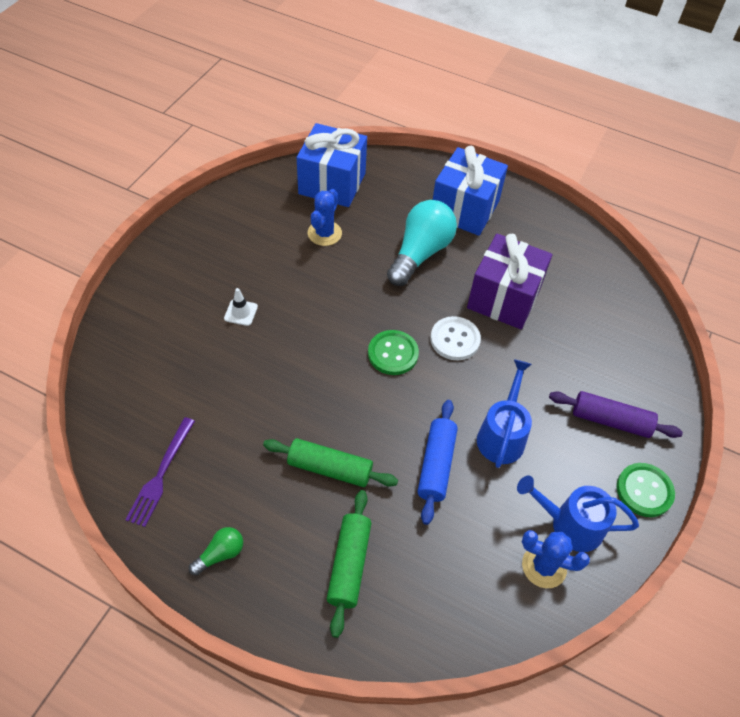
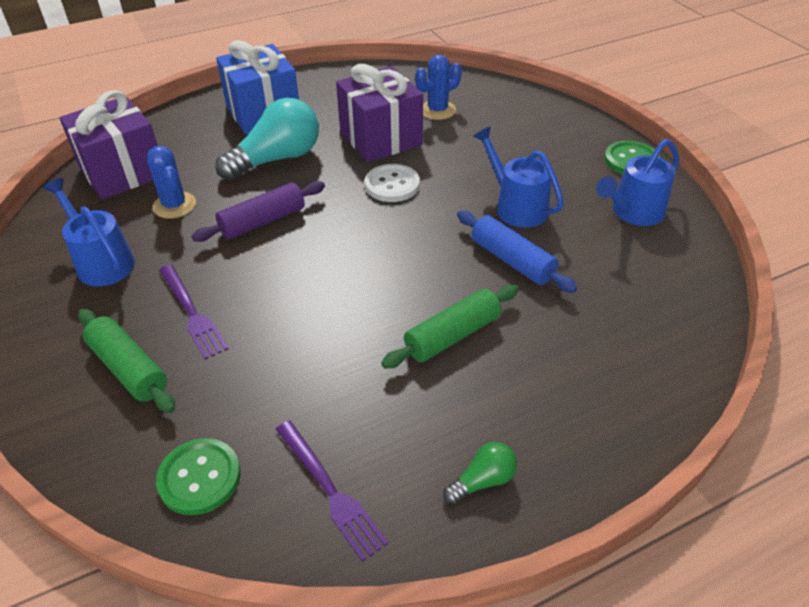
camera: 50 degrees left, 10 degrees down
green light bulb [189,527,243,576] -> green light bulb turned 60 degrees clockwise [443,442,517,504]
white traffic cone [224,288,258,326] -> purple fork [159,264,228,360]
blue gift [297,123,367,207] -> purple gift [59,90,158,199]
green rolling pin [327,490,371,638] -> green rolling pin moved to [78,309,175,413]
green button [368,330,419,375] -> green button moved to [156,438,241,515]
turquoise light bulb [387,200,457,286] -> turquoise light bulb turned 75 degrees clockwise [215,98,319,181]
blue cactus [522,530,590,588] -> blue cactus moved to [415,54,462,120]
purple rolling pin [549,391,683,438] -> purple rolling pin moved to [192,181,325,242]
none -> blue watering can [43,178,135,287]

